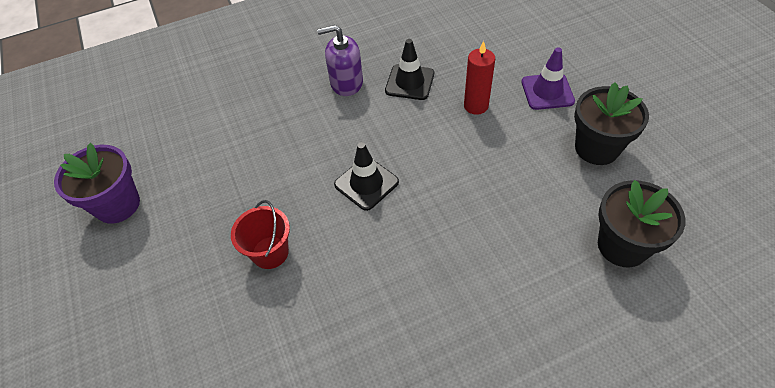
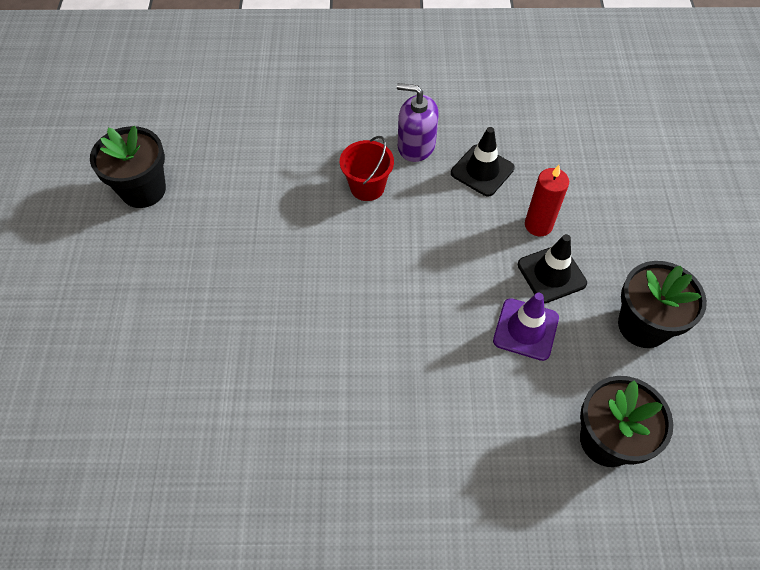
camera: 20 degrees right, 5 degrees up
purple flower pot [54,143,140,224] -> black flower pot [90,126,166,208]
red bucket [231,200,290,269] -> red bucket moved to [340,136,394,201]
black traffic cone [334,142,399,211] -> black traffic cone moved to [518,234,587,303]
purple traffic cone [521,47,575,110] -> purple traffic cone moved to [493,293,559,361]

